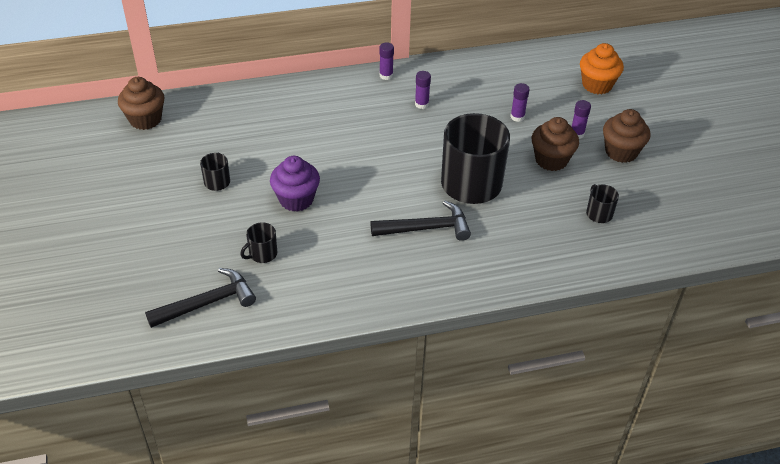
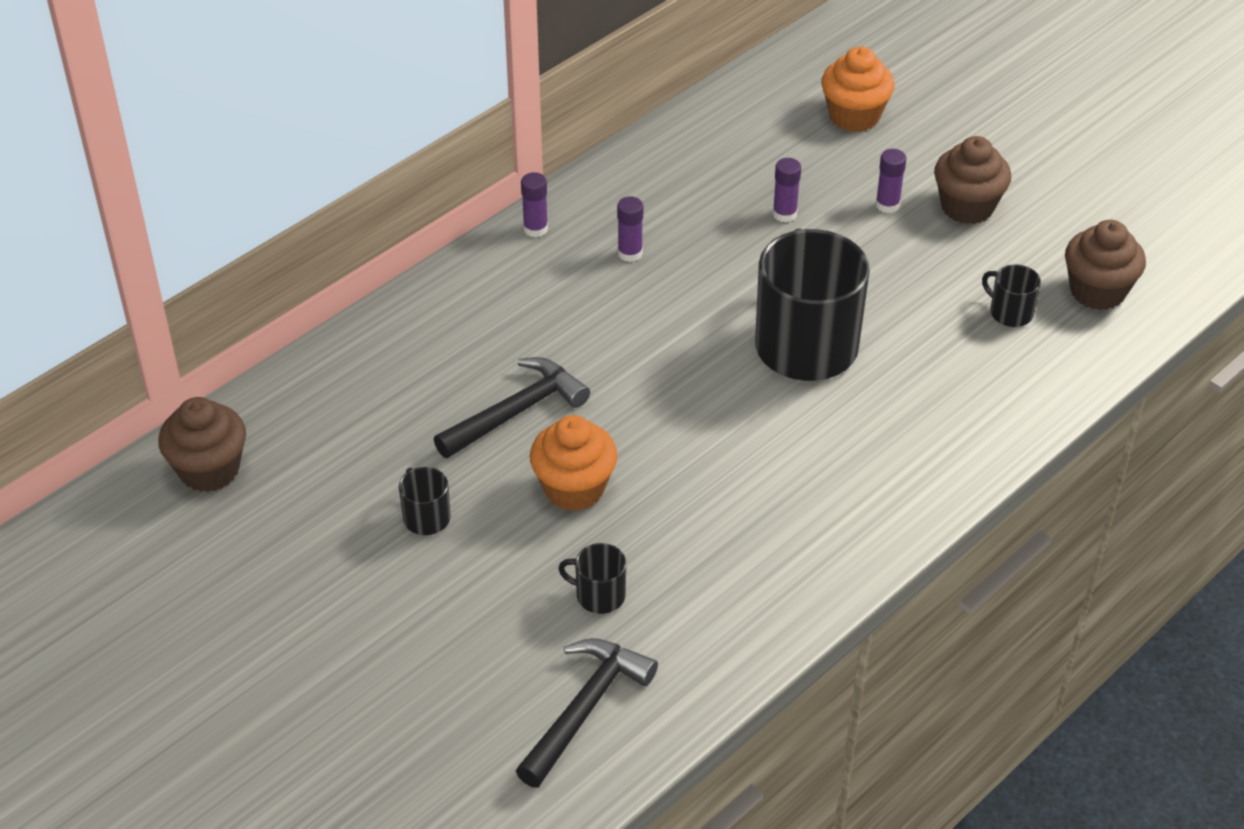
camera: 30 degrees left, 0 degrees up
black mug [240,222,277,263] -> black mug turned 90 degrees clockwise [558,543,626,614]
purple cupcake [270,156,320,212] -> orange cupcake [530,415,617,511]
black hammer [371,201,471,241] -> black hammer moved to [434,357,590,458]
brown cupcake [532,117,579,171] -> brown cupcake moved to [1065,220,1146,310]

